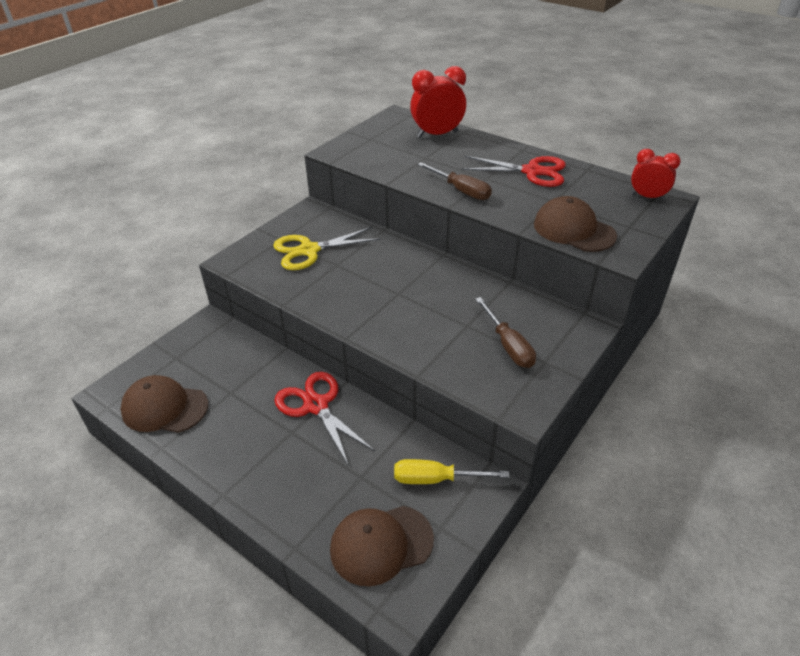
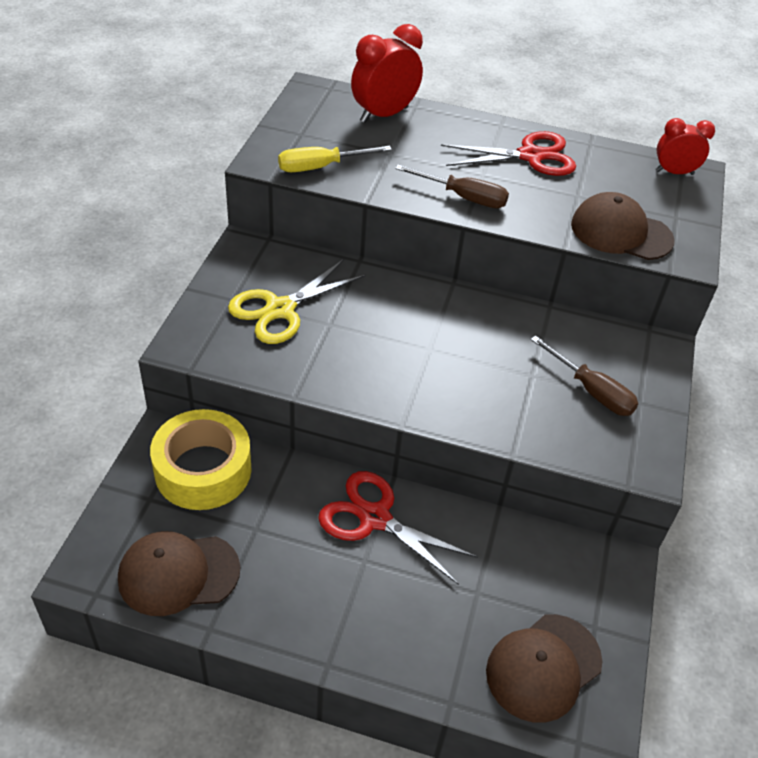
camera: 25 degrees left, 5 degrees up
yellow screwdriver [394,459,510,484] -> yellow screwdriver moved to [278,146,392,172]
none -> yellow tape [150,409,252,510]

